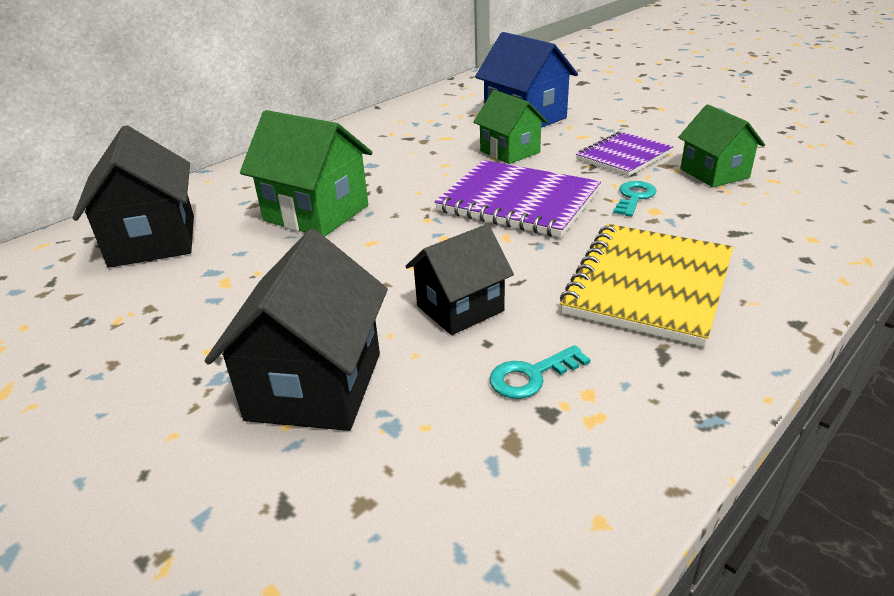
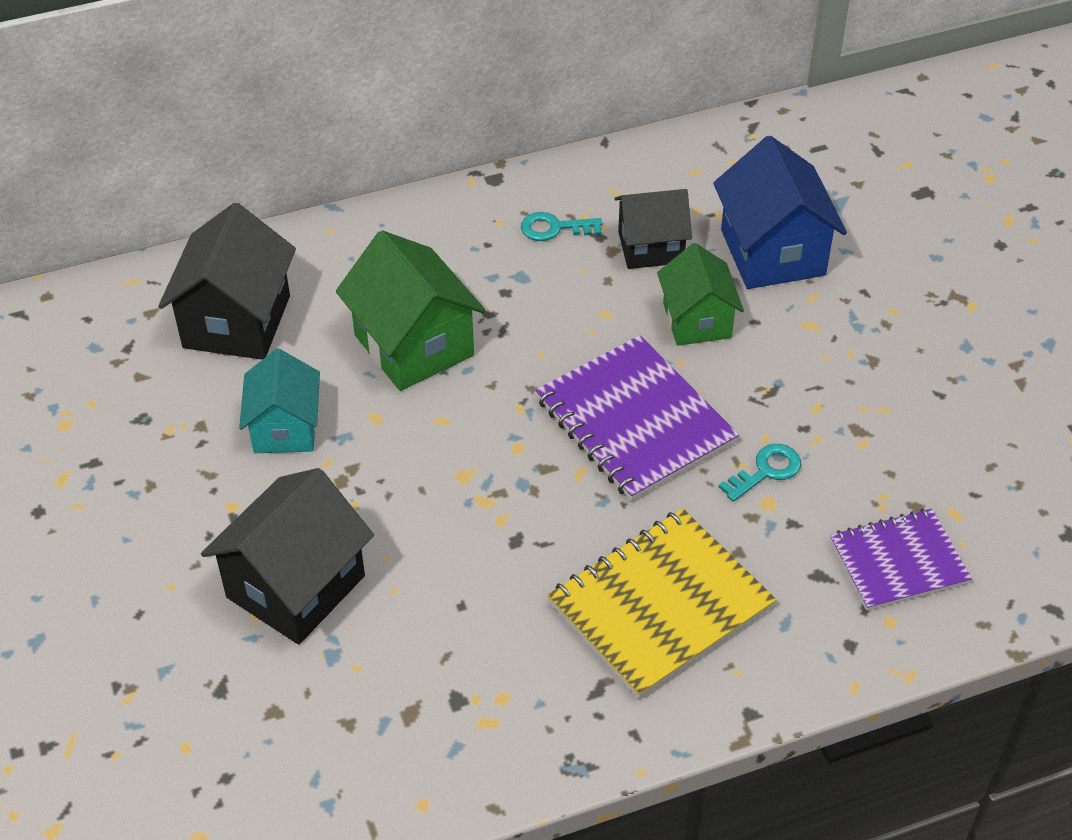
camera: 25 degrees right, 15 degrees up
black house [406,224,514,335] -> black house moved to [614,189,692,269]
turquoise key [490,345,591,399] -> turquoise key moved to [521,212,602,241]
purple notebook [576,131,674,176] -> purple notebook moved to [830,508,972,611]
green house [678,104,765,187] -> none
none -> turquoise house [239,349,320,453]

